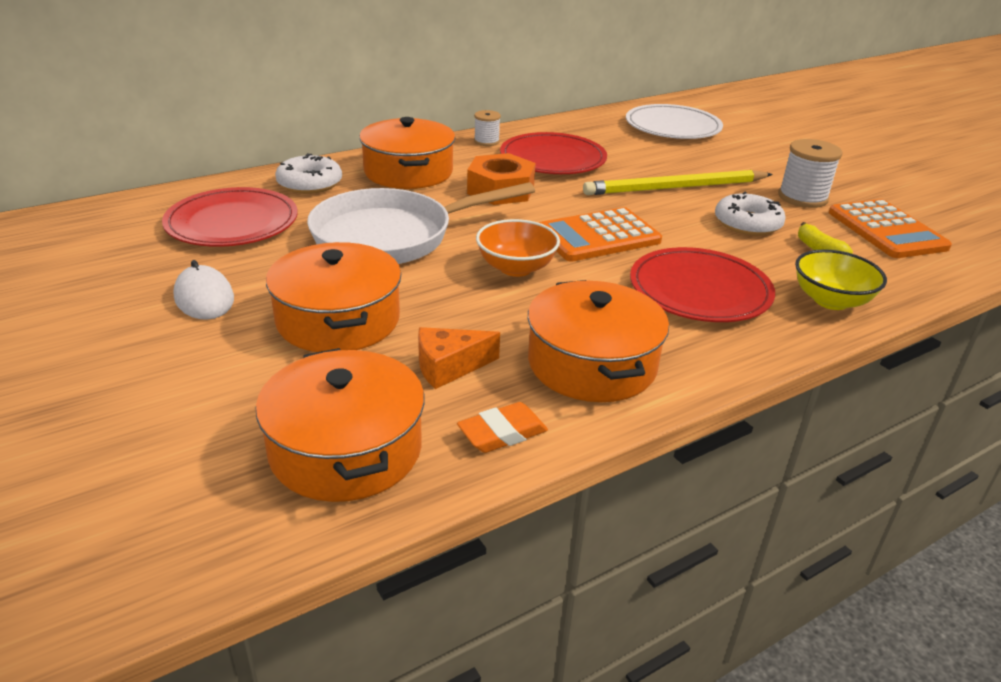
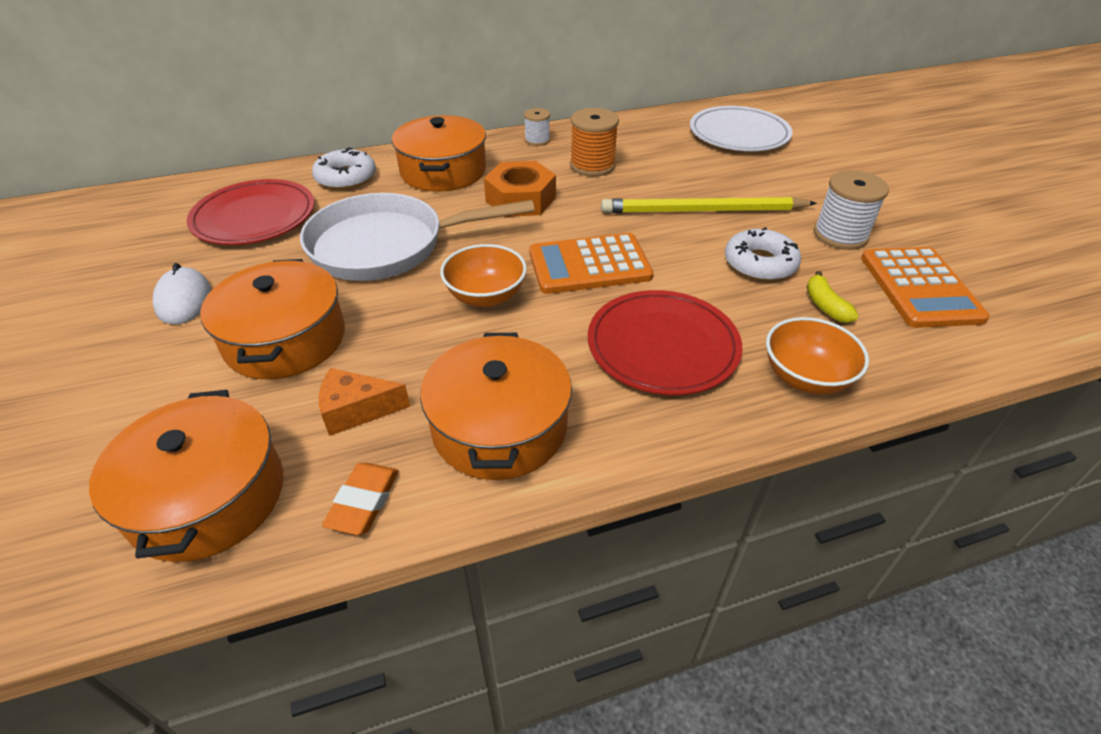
camera: 15 degrees right, 10 degrees up
orange eraser [457,402,548,453] -> orange eraser turned 60 degrees counterclockwise [322,463,399,535]
red plate [500,132,607,174] -> orange spool [570,108,619,176]
yellow bowl [795,249,887,310] -> orange bowl [766,317,869,394]

